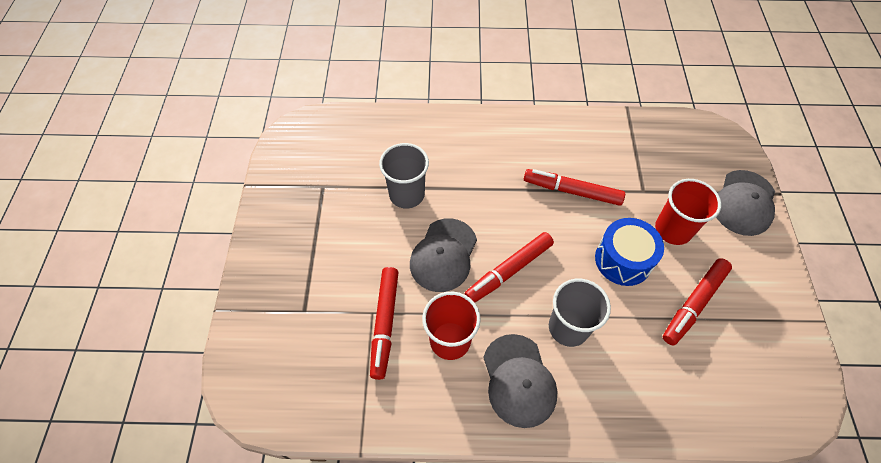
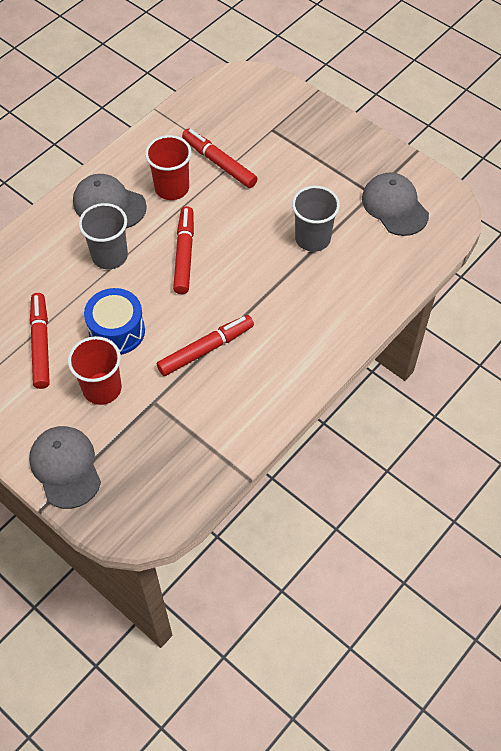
camera: 130 degrees right, 0 degrees up
grey cap [410,218,477,292] -> grey cap moved to [362,172,429,236]

